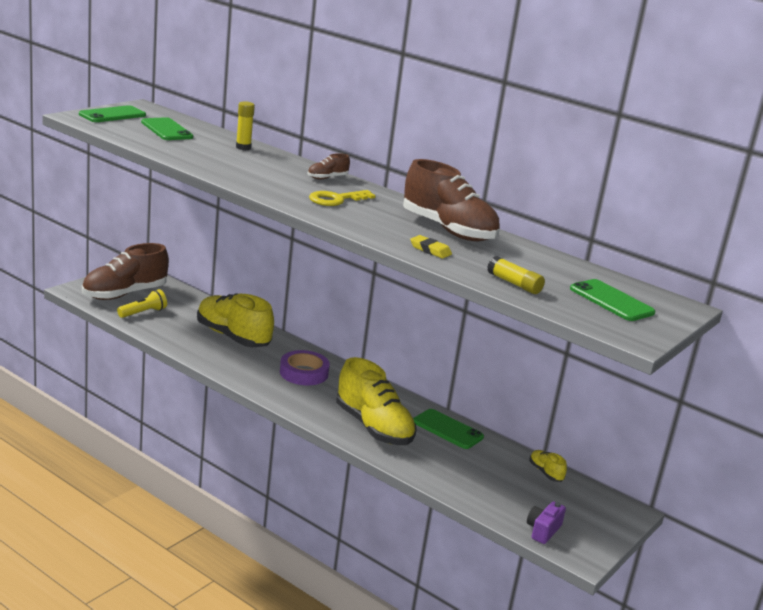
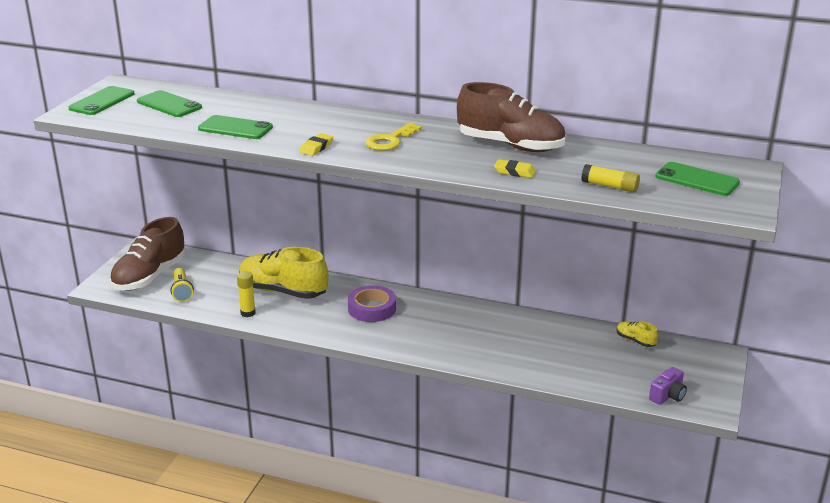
camera: 15 degrees left, 5 degrees up
yellow flashlight [117,289,167,318] -> yellow flashlight turned 135 degrees clockwise [171,268,194,302]
yellow glue stick [236,101,255,150] -> yellow glue stick moved to [237,271,256,317]
brown shoe [308,153,350,180] -> none
yellow shoe [336,357,417,445] -> none
green phone [413,409,484,449] -> green phone moved to [198,115,273,139]
purple camera [527,502,566,544] -> purple camera turned 150 degrees counterclockwise [649,367,687,405]
none -> yellow eraser [299,133,333,156]

